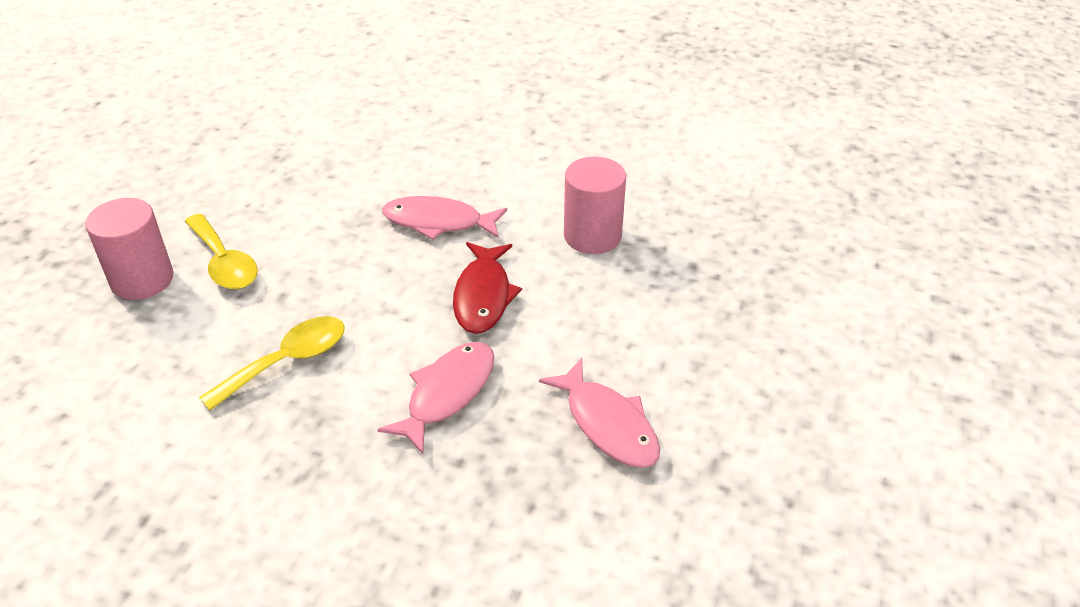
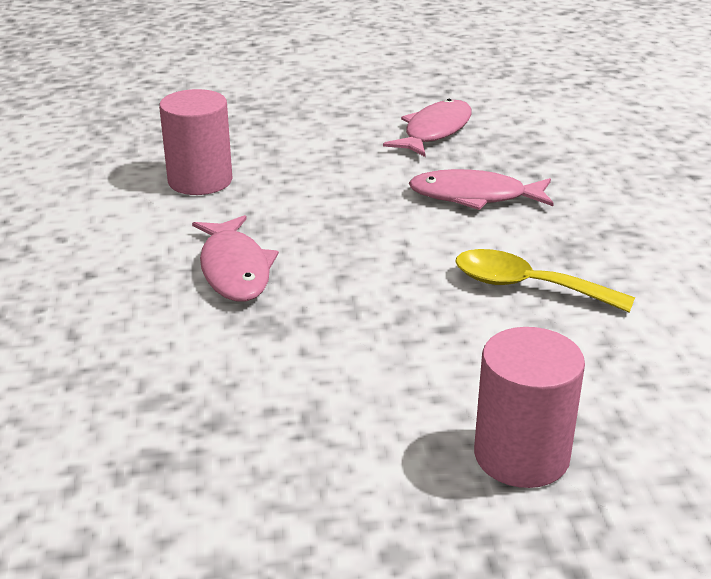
camera: 115 degrees left, 10 degrees down
yellow spoon [185,214,258,289] -> none
red fish [453,242,522,334] -> none

